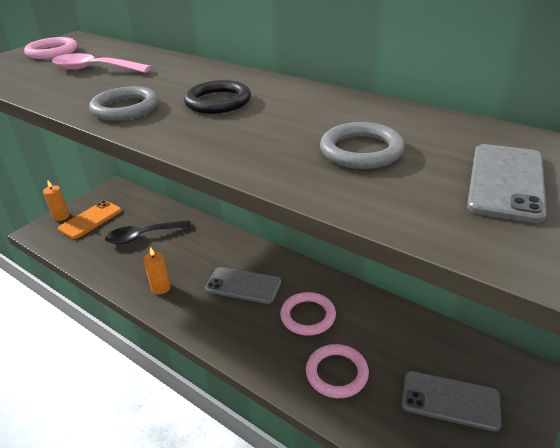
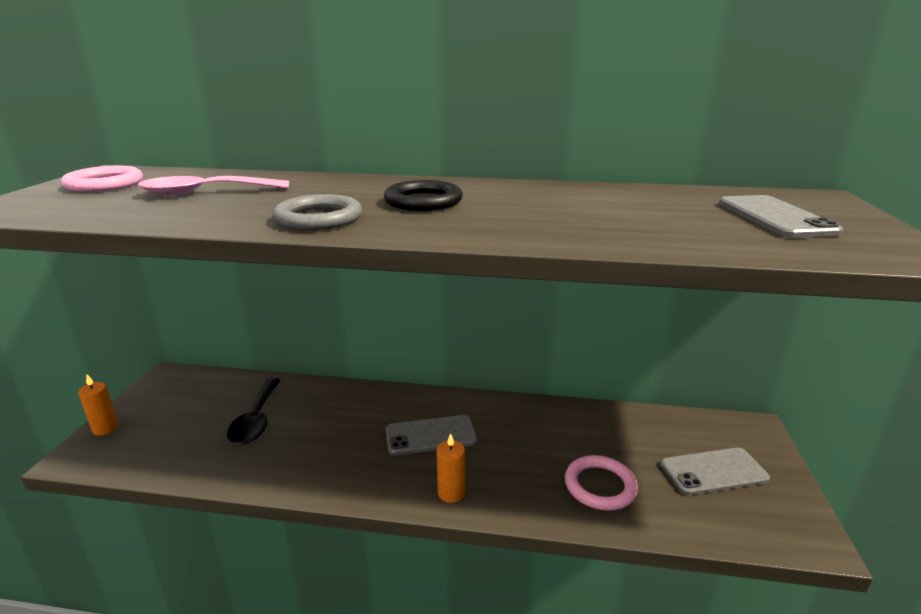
camera: 30 degrees left, 10 degrees down
orange phone [58,201,122,239] -> none
black spoon [105,220,191,244] -> black spoon turned 45 degrees counterclockwise [227,378,280,445]
orange candle [143,247,171,294] -> orange candle moved to [437,433,465,503]
pink ring [280,292,336,336] -> none
grey ring [320,122,405,169] -> none

